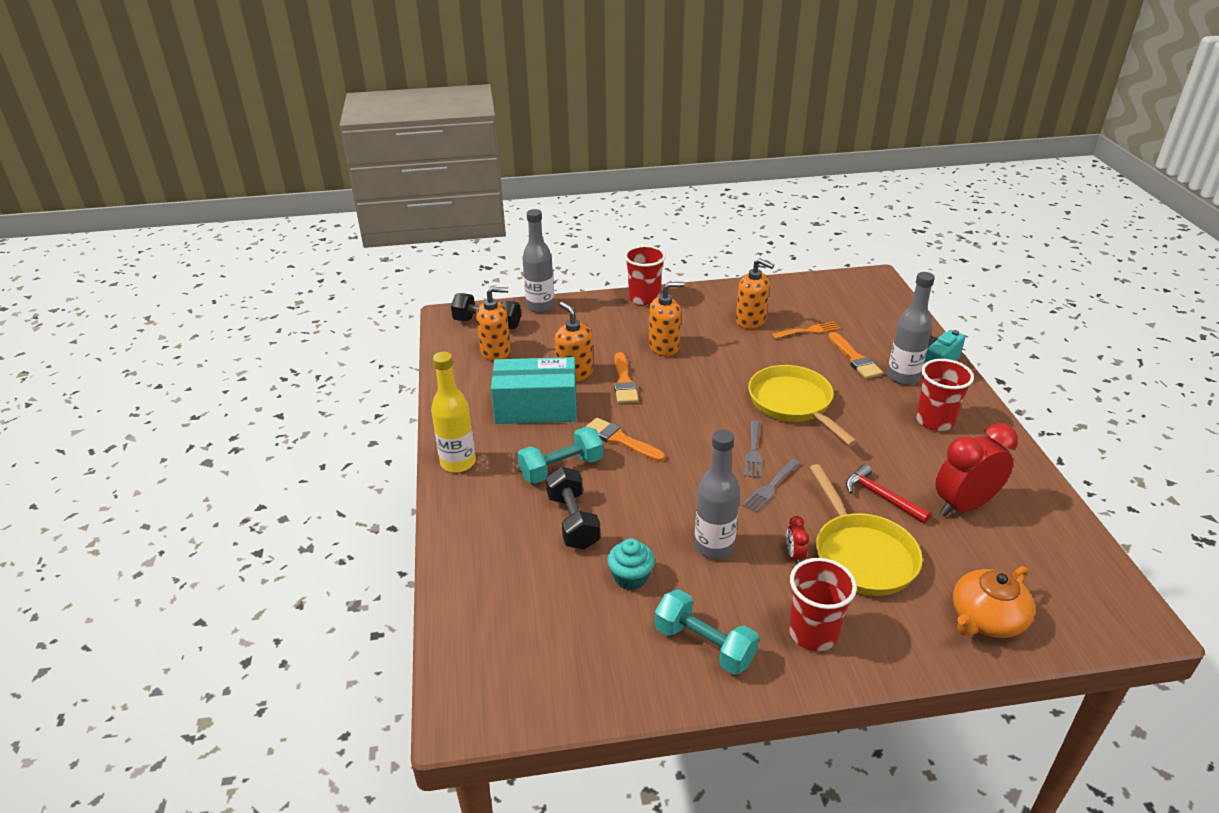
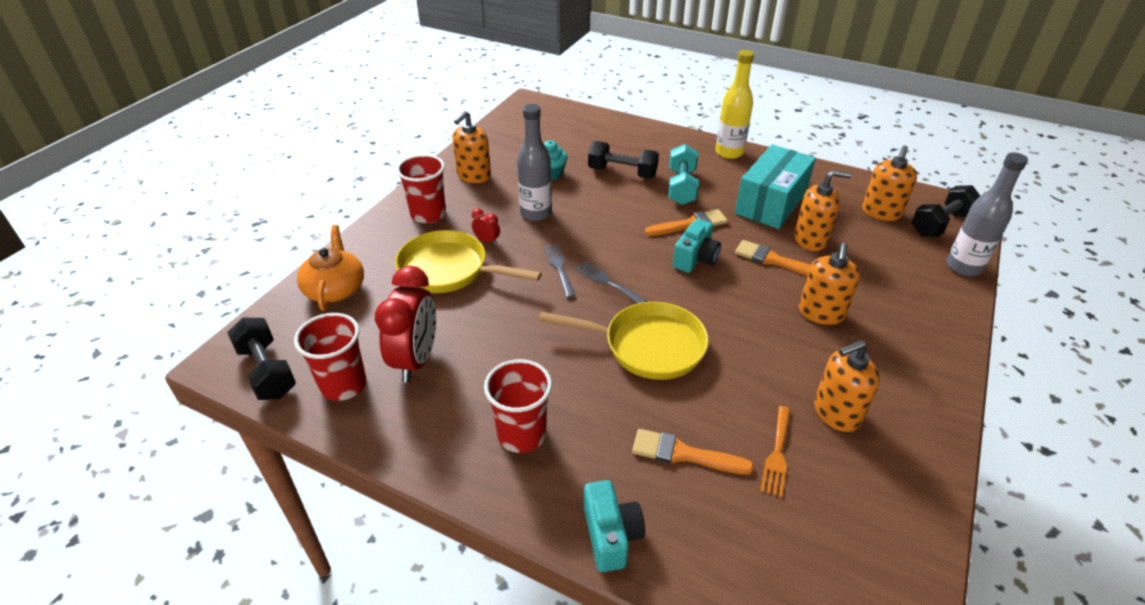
camera: 125 degrees right, 5 degrees up
red cup [624,245,666,306] -> red cup moved to [294,313,366,401]
turquoise dumbbell [655,589,759,675] -> orange soap dispenser [453,111,491,183]
red hammer [846,464,931,524] -> none
grey bottle [887,272,935,385] -> none
none -> black dumbbell [227,317,296,400]
none -> turquoise camera [673,219,721,273]

